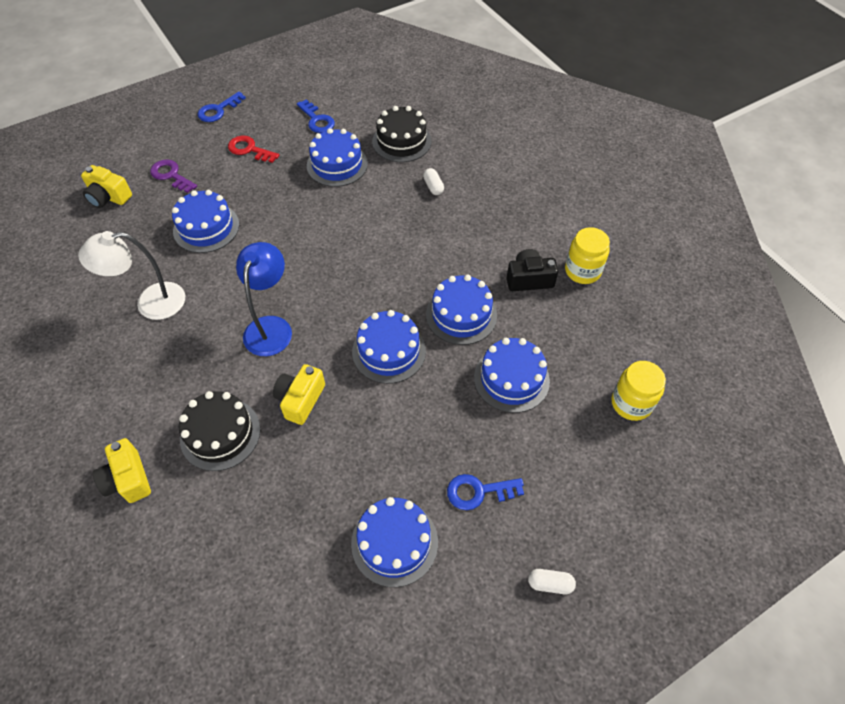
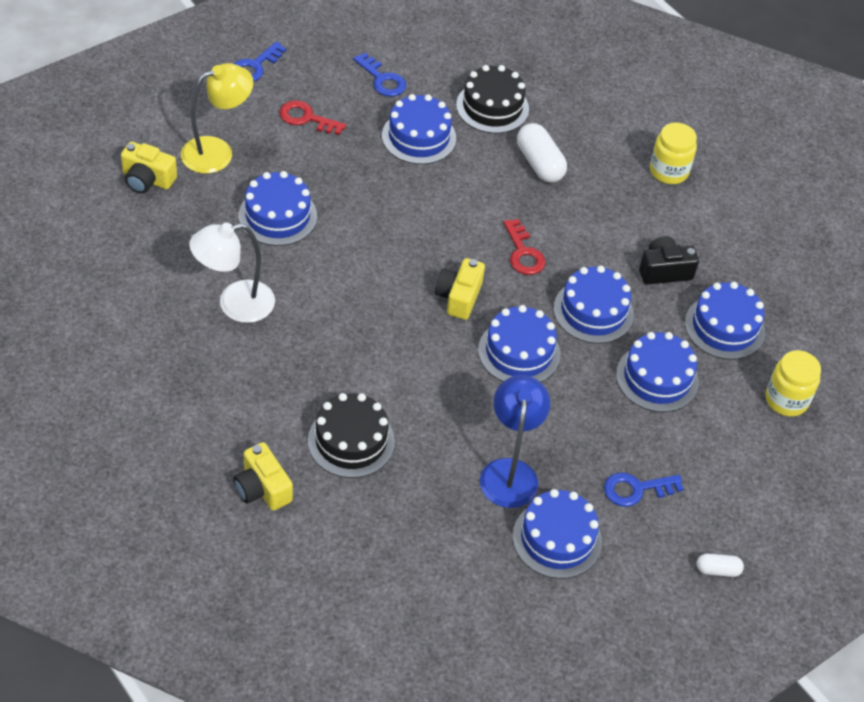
camera: 10 degrees left, 5 degrees down
purple key [150,159,197,193] -> yellow lamp [181,63,253,173]
blue lamp [236,242,292,356] -> blue lamp moved to [480,375,550,508]
yellow camera [273,364,325,425] -> yellow camera moved to [435,258,485,320]
white capsule [423,168,444,195] -> white capsule [517,123,567,183], size x1.83
yellow jar [565,227,610,284] -> yellow jar moved to [650,123,697,184]
none -> red key [503,219,546,275]
none -> blue cake [685,282,765,360]

